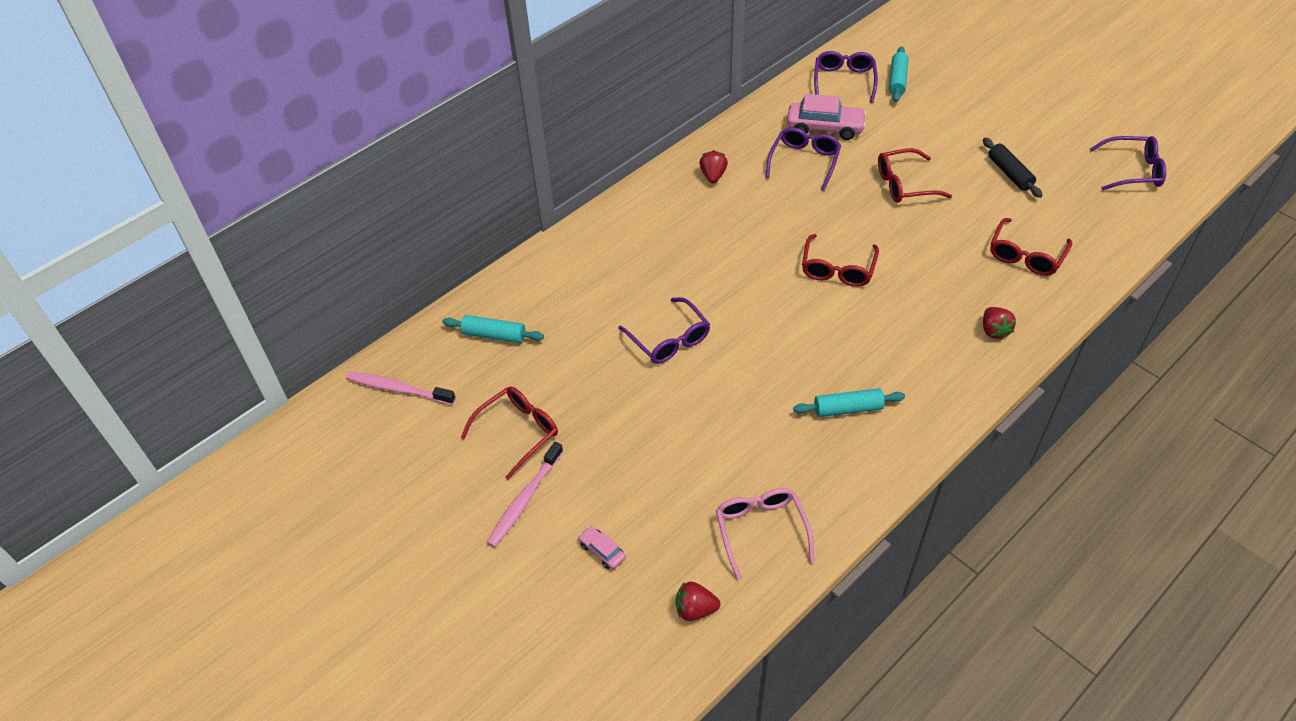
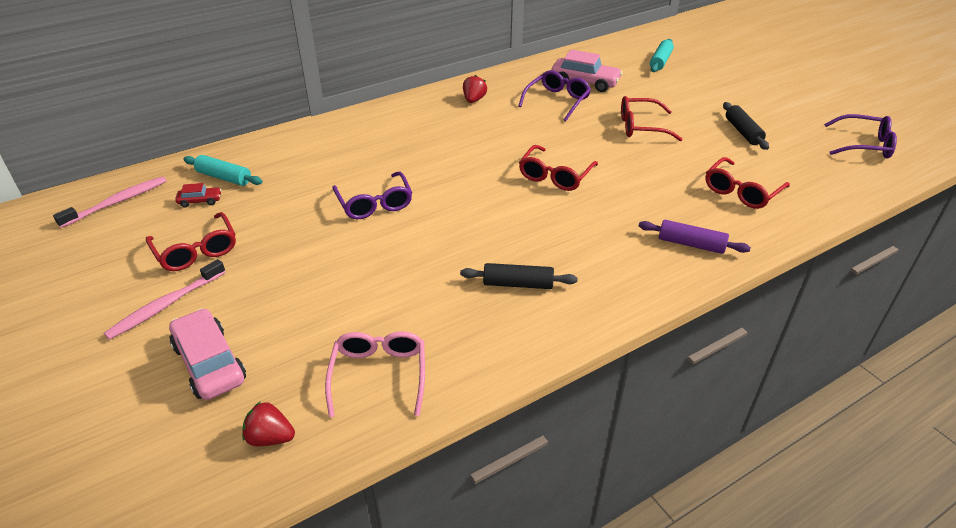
camera: 10 degrees right, 10 degrees down
pink toothbrush [346,372,456,405] -> pink toothbrush turned 105 degrees clockwise [53,176,166,228]
red glasses [461,387,558,480] -> red glasses turned 90 degrees clockwise [146,212,236,271]
pink car [578,526,626,569] -> pink car [169,308,246,400], size x2.02
turquoise rolling pin [793,388,905,417] -> black rolling pin [460,263,577,289]
purple glasses [814,51,878,103] -> none
red strawberry [983,307,1016,340] -> purple rolling pin [639,220,751,254]
none -> red car [175,183,221,207]

